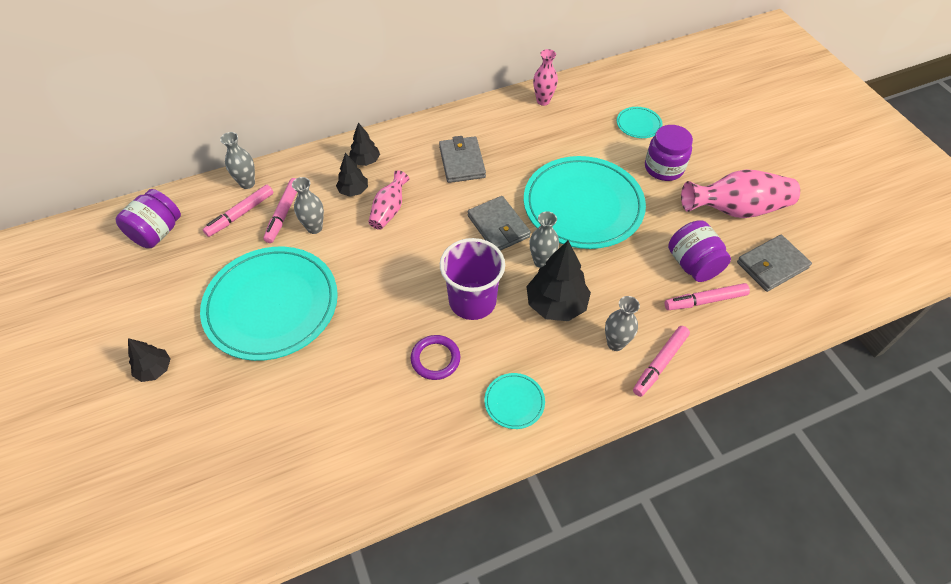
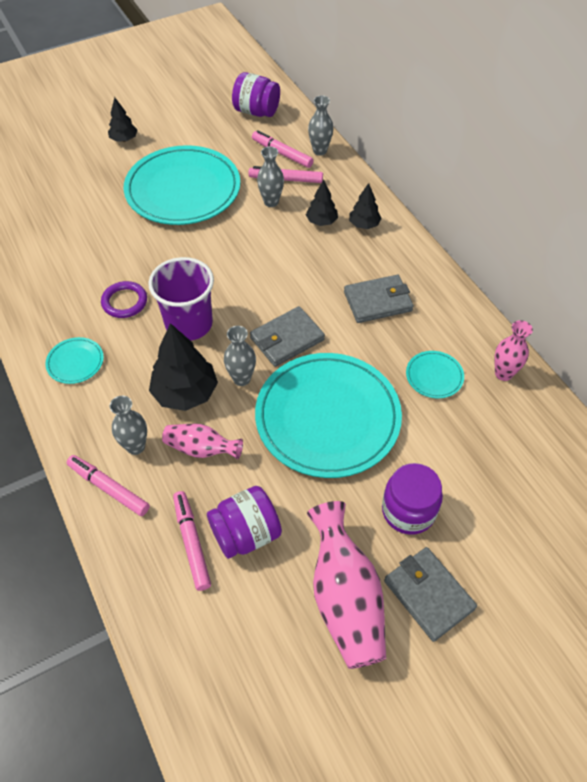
camera: 85 degrees right, 0 degrees up
pink vase [368,170,409,230] -> pink vase moved to [162,424,243,460]
turquoise plate [617,107,663,138] -> turquoise plate moved to [406,351,464,398]
grey wallet [737,235,812,292] -> grey wallet moved to [384,547,477,642]

